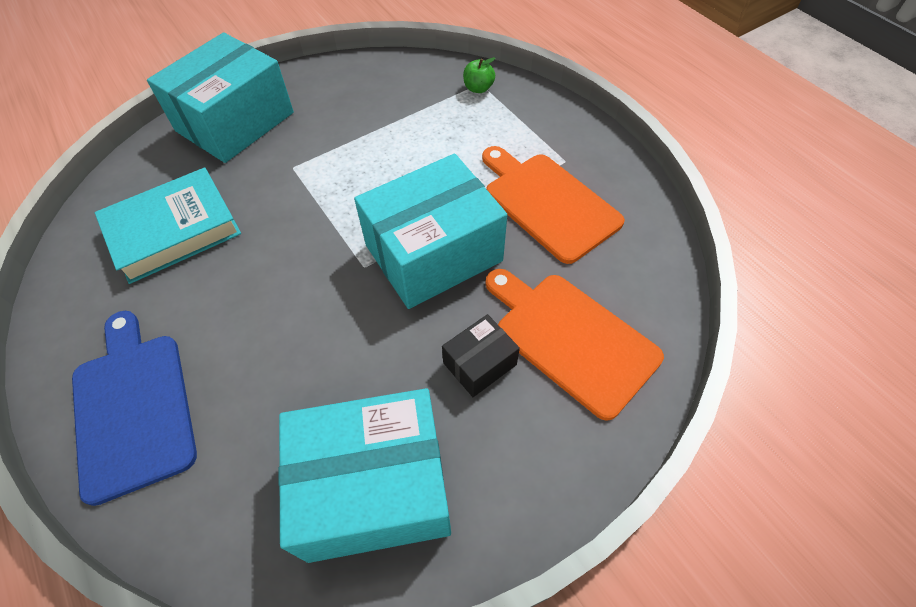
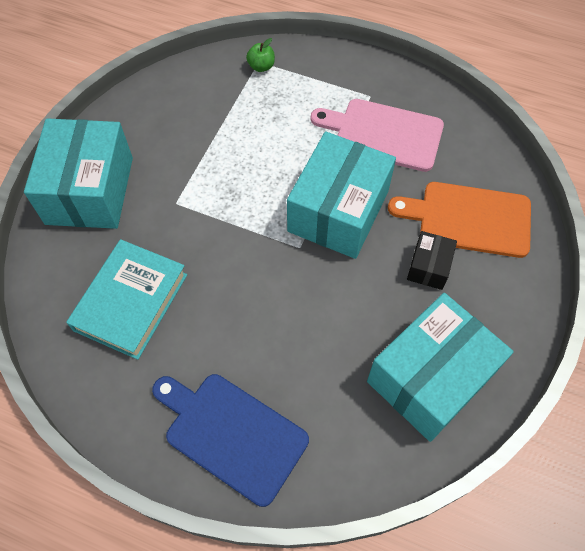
camera: 35 degrees left, 5 degrees up
orange cutting board [482,146,625,264] -> pink cutting board [311,99,444,172]

